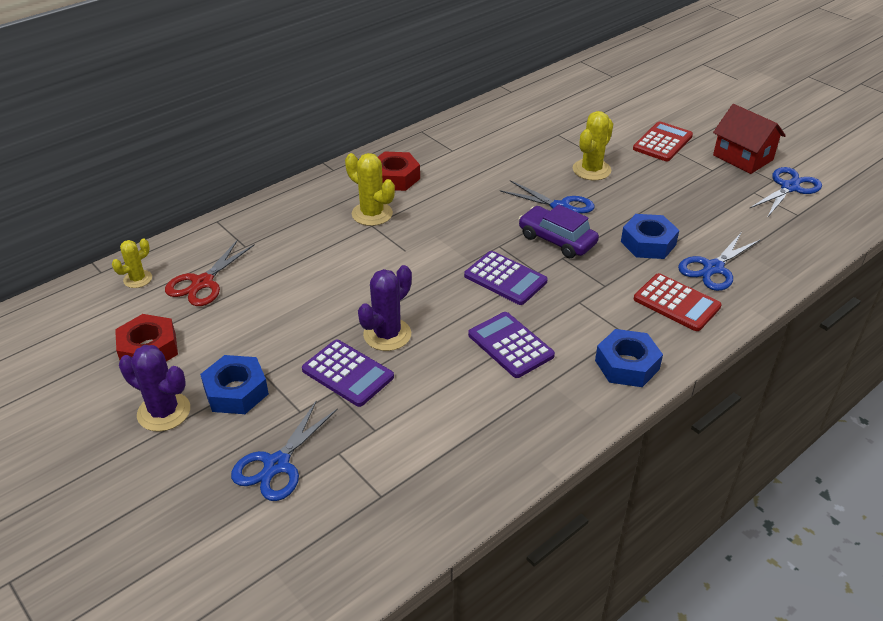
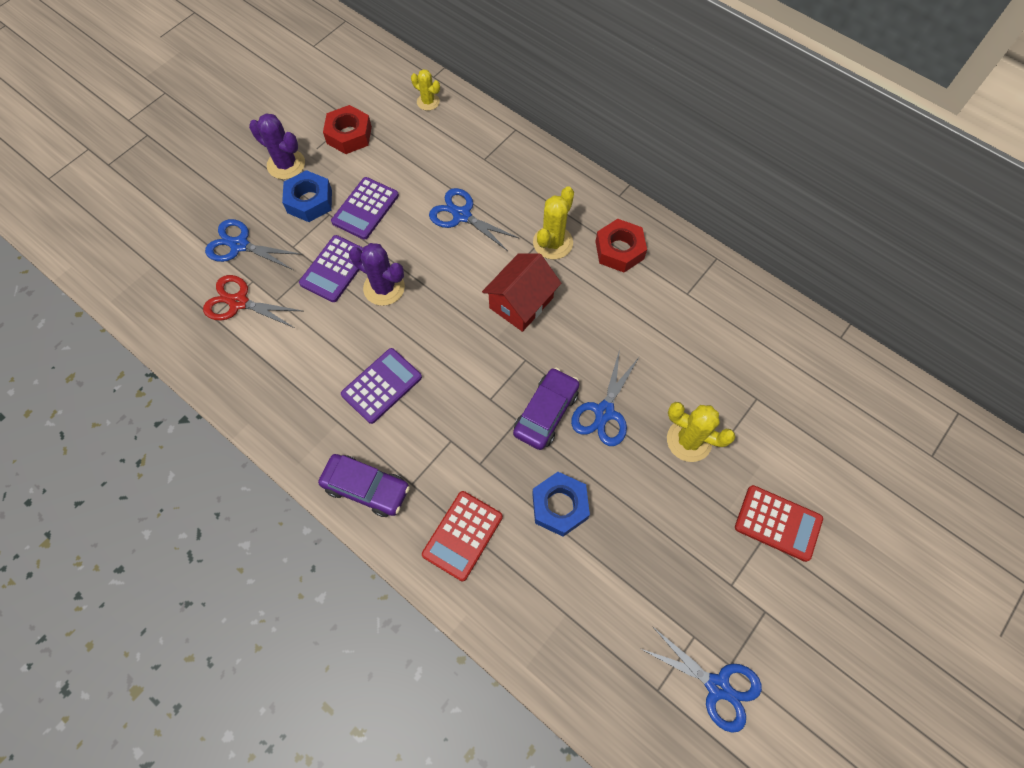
camera: 80 degrees right, 25 degrees up
purple cactus [119,345,190,432] -> purple cactus turned 75 degrees counterclockwise [249,113,305,180]
red scissors [165,239,255,306] -> red scissors moved to [203,275,302,328]
purple calculator [464,251,548,305] -> purple calculator moved to [331,177,399,240]
blue nut [595,329,663,387] -> purple car [318,454,410,517]
blue scissors [678,232,761,291] -> blue scissors moved to [429,188,520,251]
red house [713,104,786,174] -> red house moved to [482,253,561,332]

